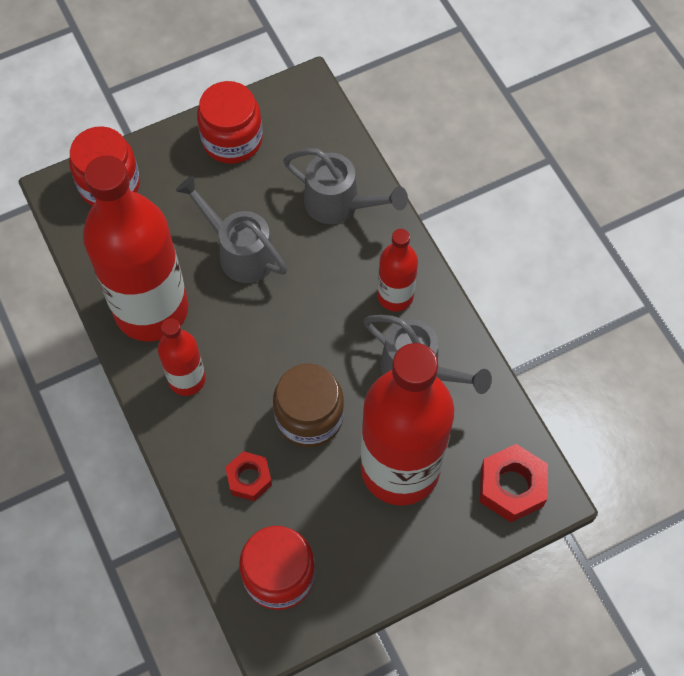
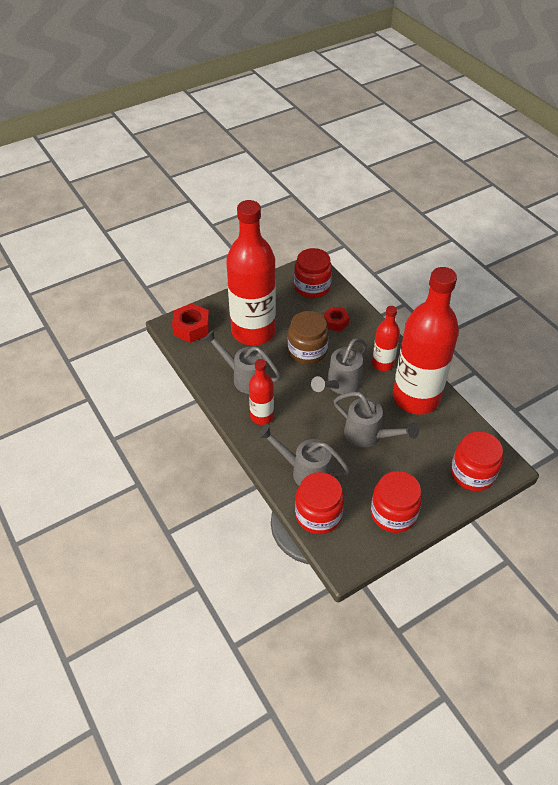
camera: 175 degrees right, 15 degrees down
none -> red jar [295,472,344,534]
none -> grey watering can [311,338,367,394]

